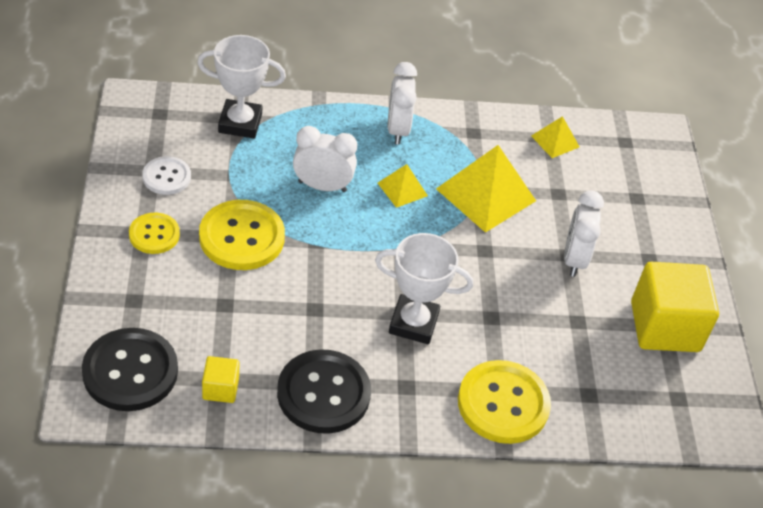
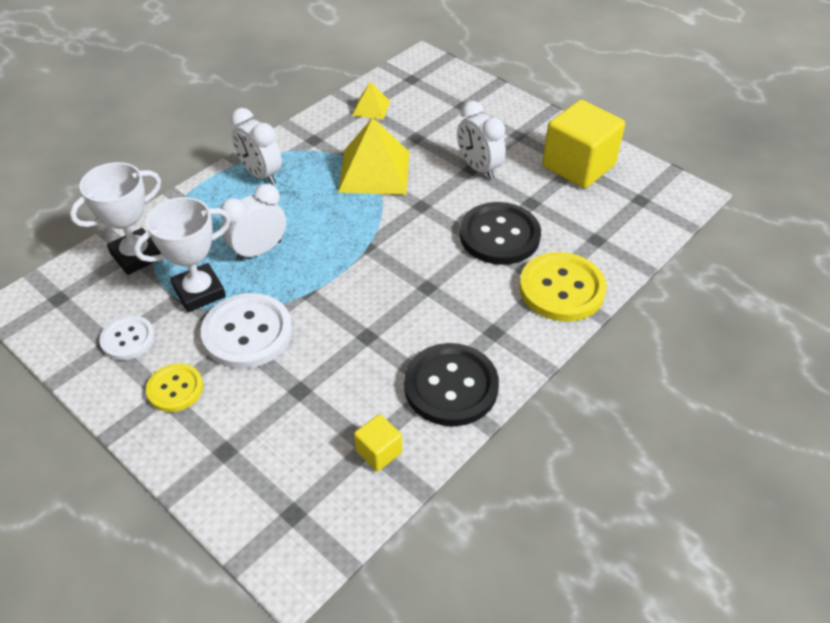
camera: 40 degrees left, 0 degrees up
black button [82,328,178,411] -> black button moved to [460,202,541,265]
yellow button [199,200,285,270] -> white button [201,293,293,369]
white trophy [375,233,473,344] -> white trophy moved to [134,197,231,312]
yellow pyramid [378,164,428,208] -> none

